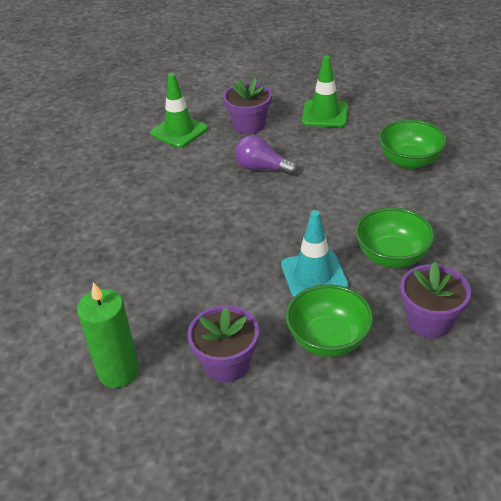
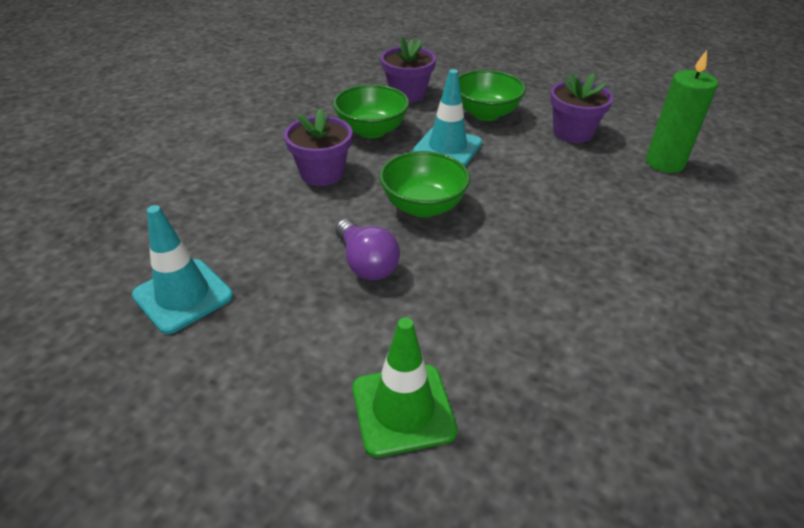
camera: 145 degrees left, 0 degrees up
purple flower pot [223,78,272,134] -> purple flower pot moved to [284,108,352,186]
green traffic cone [302,56,348,127] -> turquoise traffic cone [132,205,233,334]
green bowl [379,120,447,169] -> green bowl moved to [379,151,470,218]

